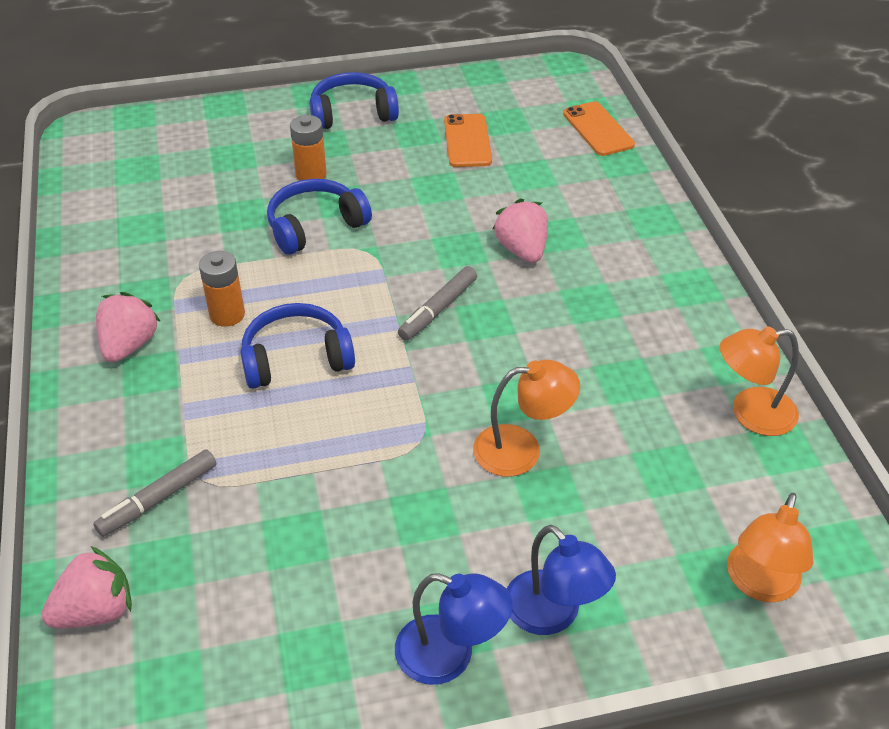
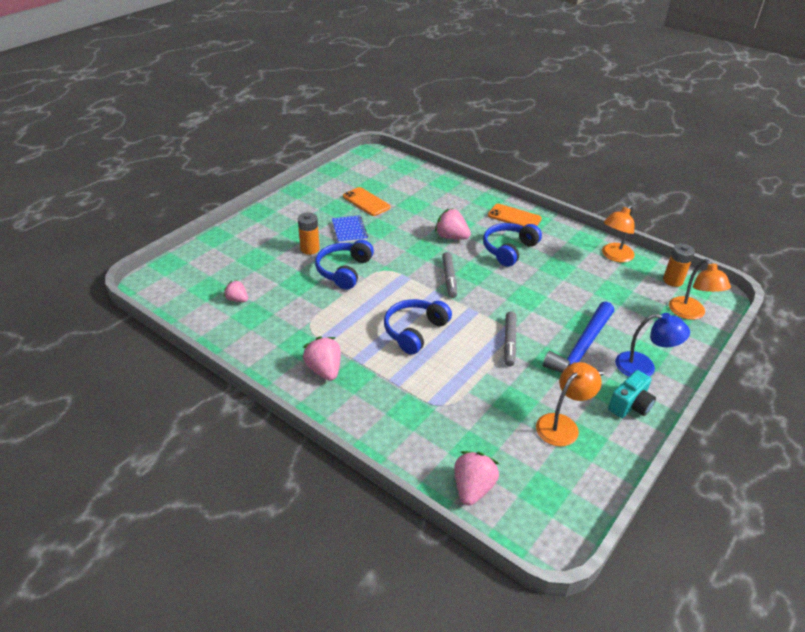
camera: 40 degrees left, 5 degrees down
grey marker [93,449,217,537] -> grey marker moved to [504,312,516,367]
orange battery [199,251,245,327] -> orange battery moved to [663,243,695,287]
blue headphones [310,72,399,129] -> blue headphones moved to [483,223,542,267]
blue lamp [395,573,513,685] -> turquoise camera [608,370,656,418]
orange lamp [473,360,580,477] -> orange lamp moved to [536,362,602,446]
orange phone [563,101,635,156] -> orange phone moved to [488,204,542,226]
none -> pink strawberry [224,280,248,302]
none -> blue notebook [332,215,368,243]
none -> blue hammer [543,301,614,376]

